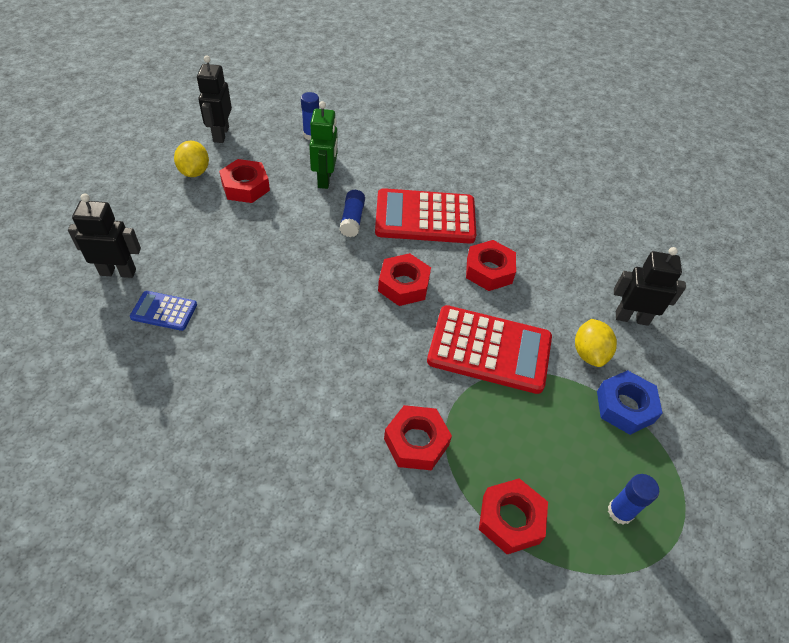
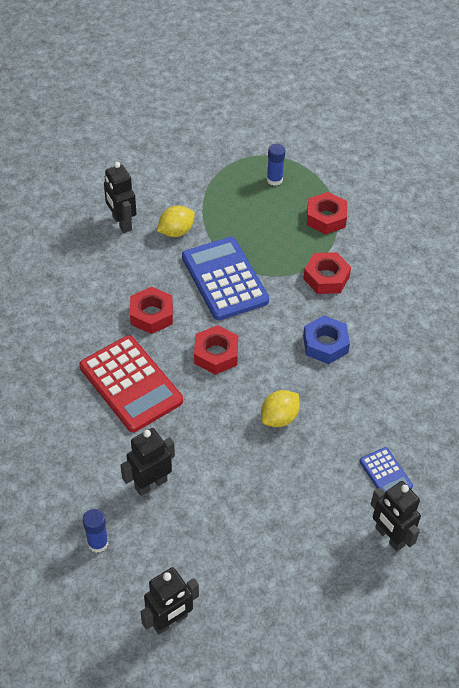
camera: 125 degrees left, 0 degrees up
yellow lemon [174,141,209,177] -> yellow lemon moved to [261,390,299,427]
red nut [219,159,270,203] -> none
green robot [309,101,338,189] -> black robot [120,428,175,496]
blue glue stick [340,190,365,237] -> none
red calculator [427,305,552,394] -> blue calculator [182,237,269,320]
blue nut [597,370,663,435] -> blue nut moved to [303,316,350,364]

